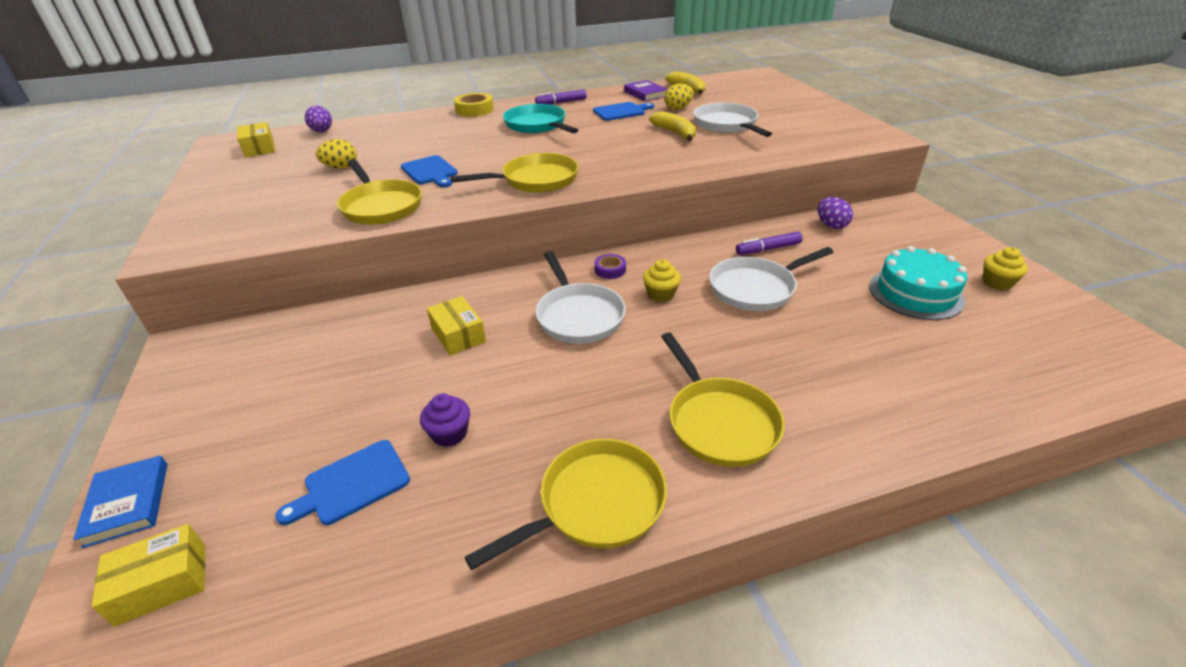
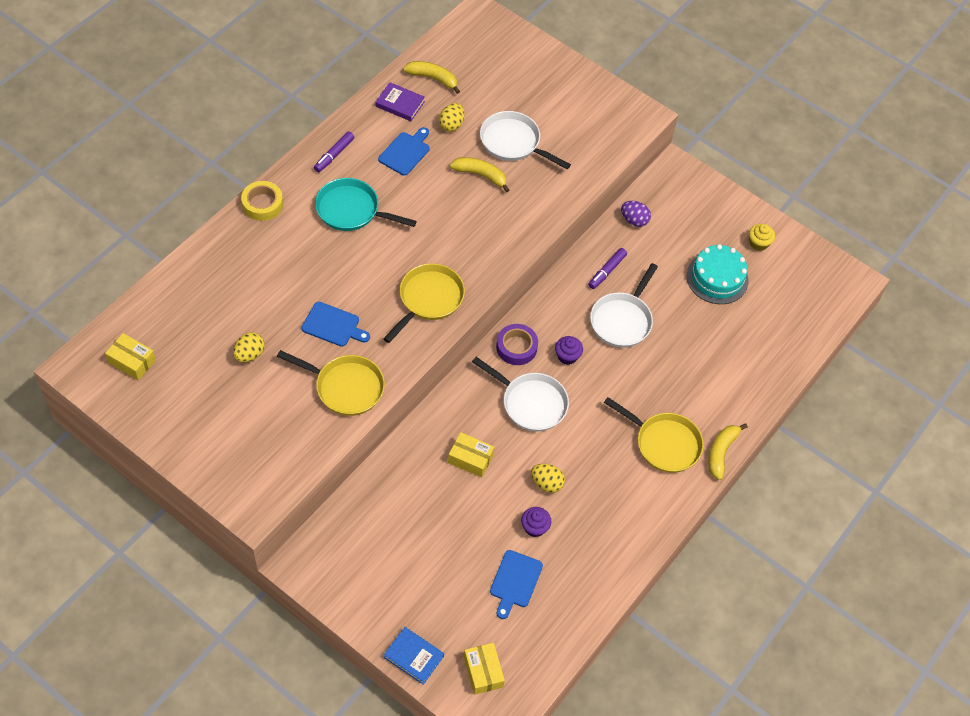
camera: 40 degrees left, 20 degrees up
yellow box [91,524,205,627] -> yellow box turned 45 degrees counterclockwise [464,643,505,695]
purple egg [305,106,332,132] -> none
yellow pan [465,439,667,570] -> none
purple tape [595,254,626,279] -> purple tape [496,324,538,365], size x1.64
yellow cupcake [643,259,681,302] -> purple cupcake [555,336,583,365]
none -> yellow egg [531,464,565,493]
none -> yellow banana [708,424,748,480]

